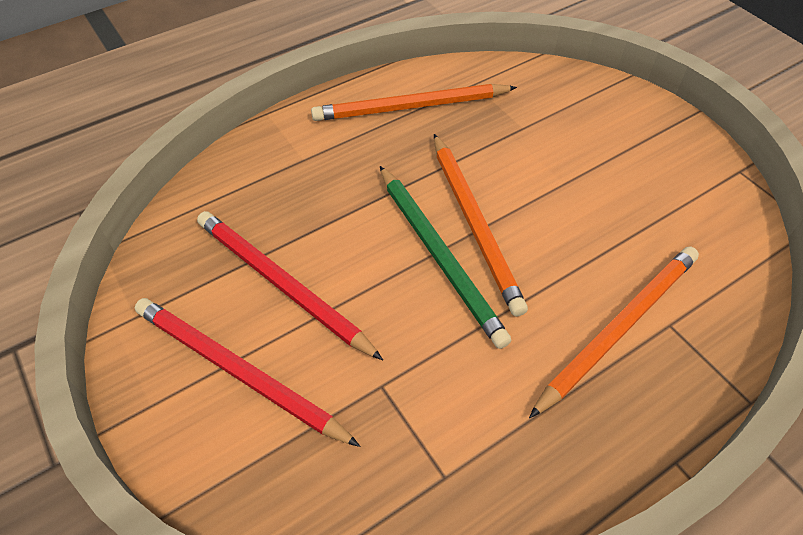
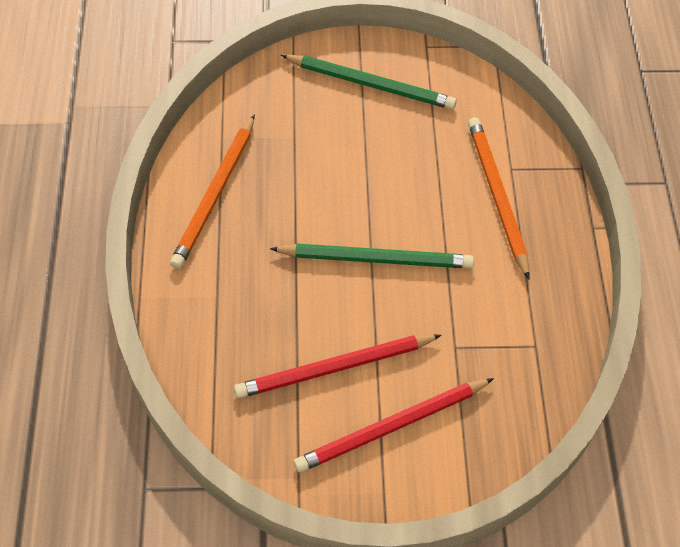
camera: 60 degrees left, 5 degrees up
orange pencil [434,134,528,317] -> none
none -> green pencil [281,55,457,109]

